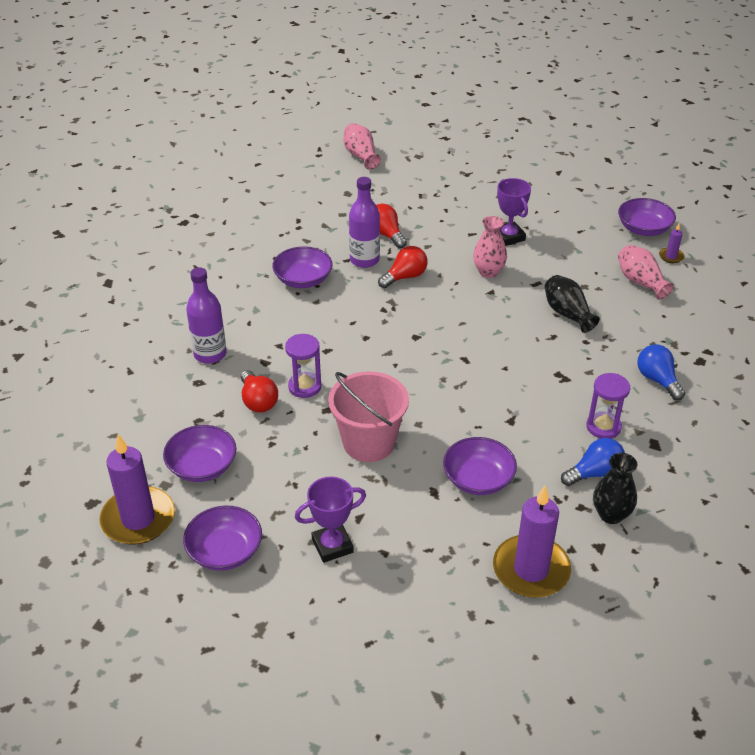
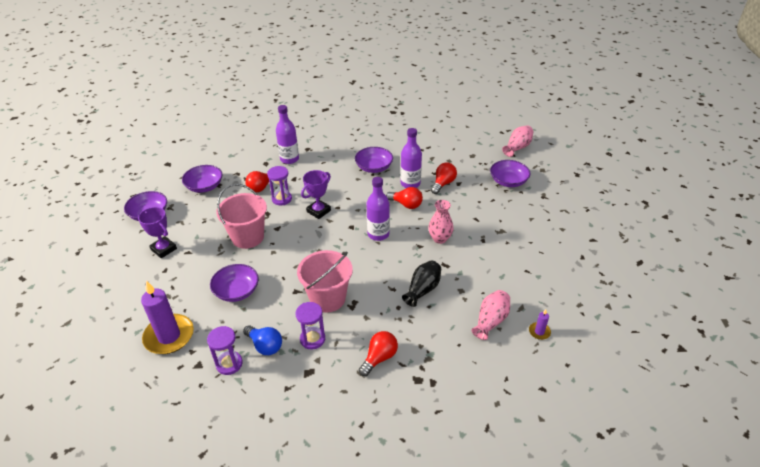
camera: 65 degrees right, 0 degrees up
purple candle [99,435,175,545] -> none
purple trophy [497,178,531,246] -> purple trophy moved to [301,170,331,219]
black vase [593,453,637,524] -> purple hourglass [207,326,243,375]
purple bowl [618,198,676,236] -> purple bowl moved to [490,160,530,187]
blue light bulb [637,345,685,400] -> red light bulb [359,331,398,376]
none -> pink bucket [297,250,353,313]
none -> purple bottle [366,177,390,241]

